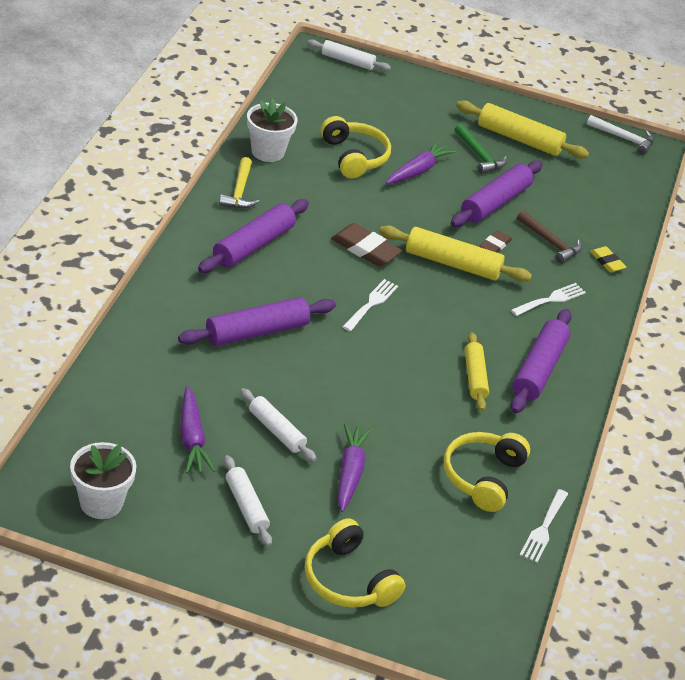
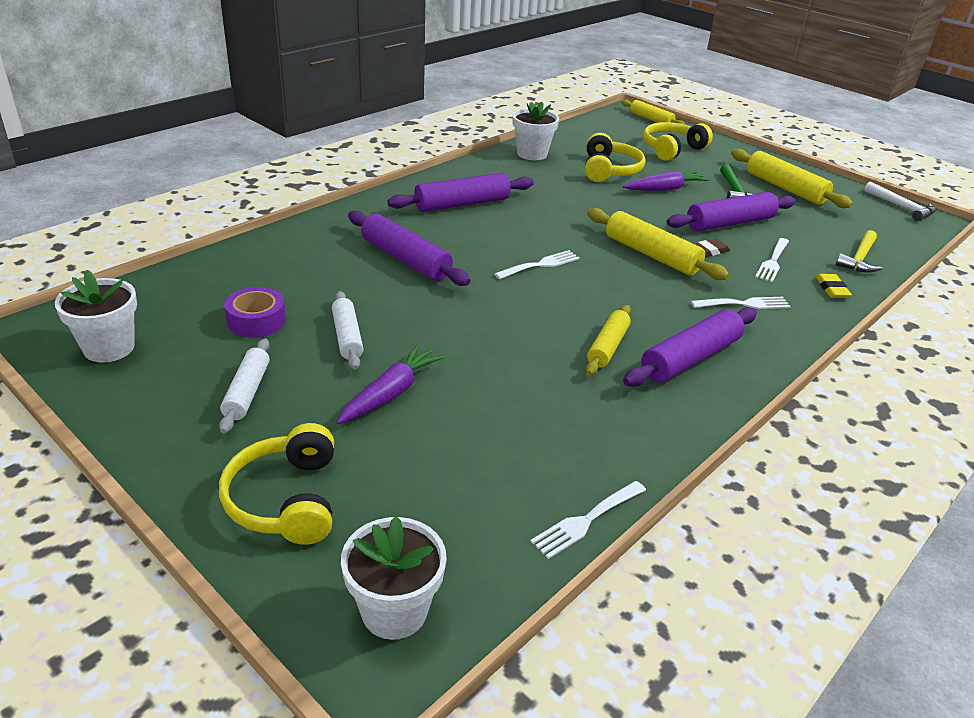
camera: 30 degrees right, 5 degrees down
purple rolling pin [178,297,336,346] -> purple rolling pin turned 45 degrees clockwise [348,211,471,286]
purple carrot [180,386,215,473] -> purple tape [224,287,286,338]
yellow hammer [219,157,259,209] -> yellow hammer moved to [836,230,882,273]
white rolling pin [307,39,391,71] -> yellow rolling pin [621,99,686,125]
brown eraser [331,223,402,266] -> none
yellow headphones [444,432,530,512] -> yellow headphones moved to [643,122,713,161]
brown hammer [517,210,582,264] -> white fork [755,238,789,282]
none -> white flower pot [341,516,447,640]

